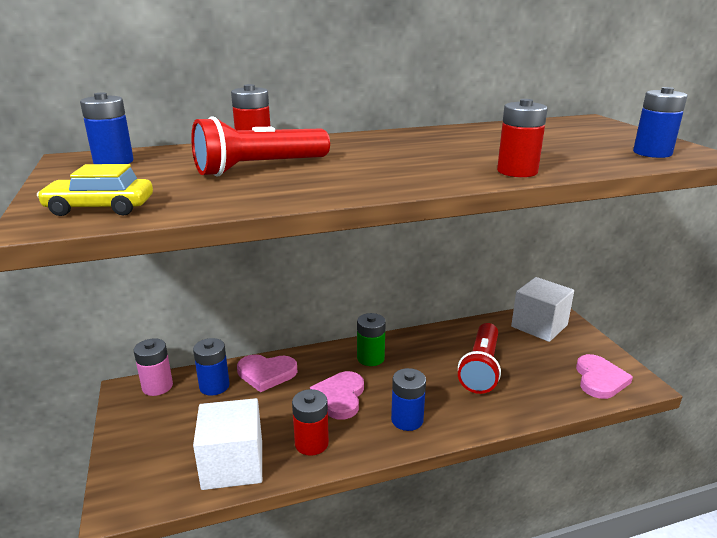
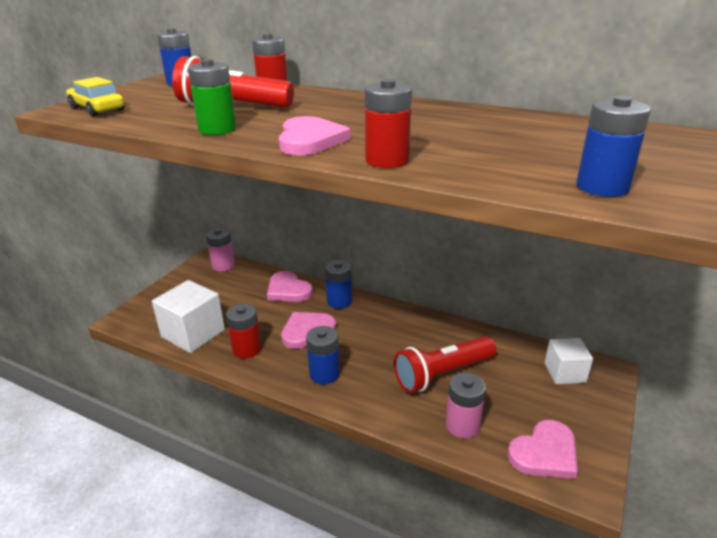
camera: 45 degrees right, 5 degrees up
blue battery [193,338,230,396] -> blue battery moved to [325,260,352,309]
green battery [357,313,386,366] -> green battery moved to [188,59,236,135]
white cube [511,277,574,342] -> white cube [545,338,593,384], size x0.63
none -> pink heart [279,116,350,156]
none -> pink battery [446,372,486,438]

